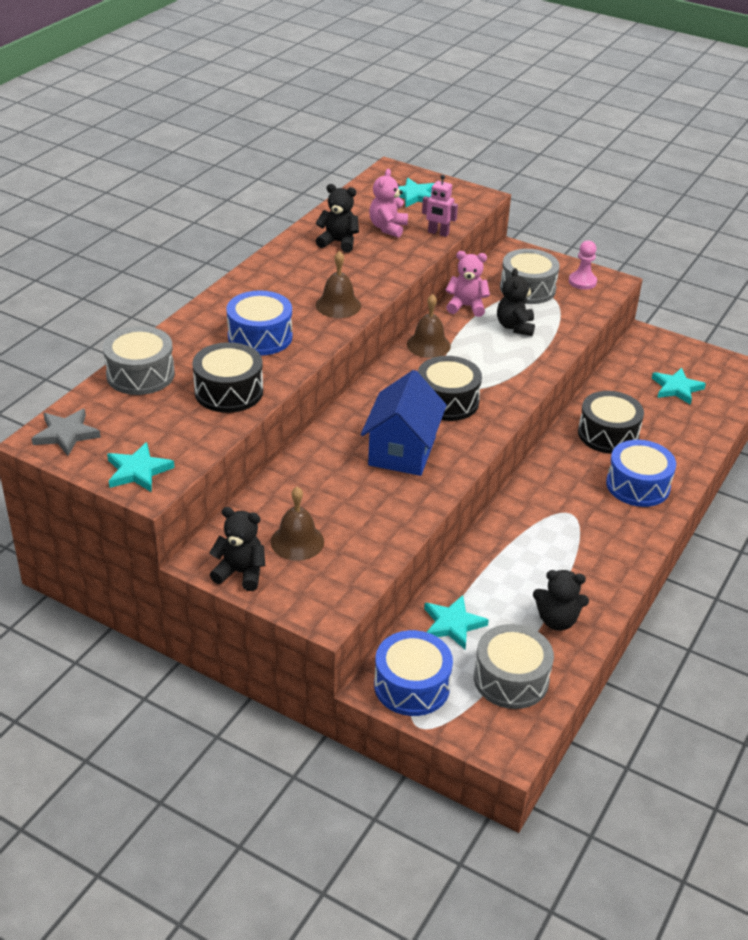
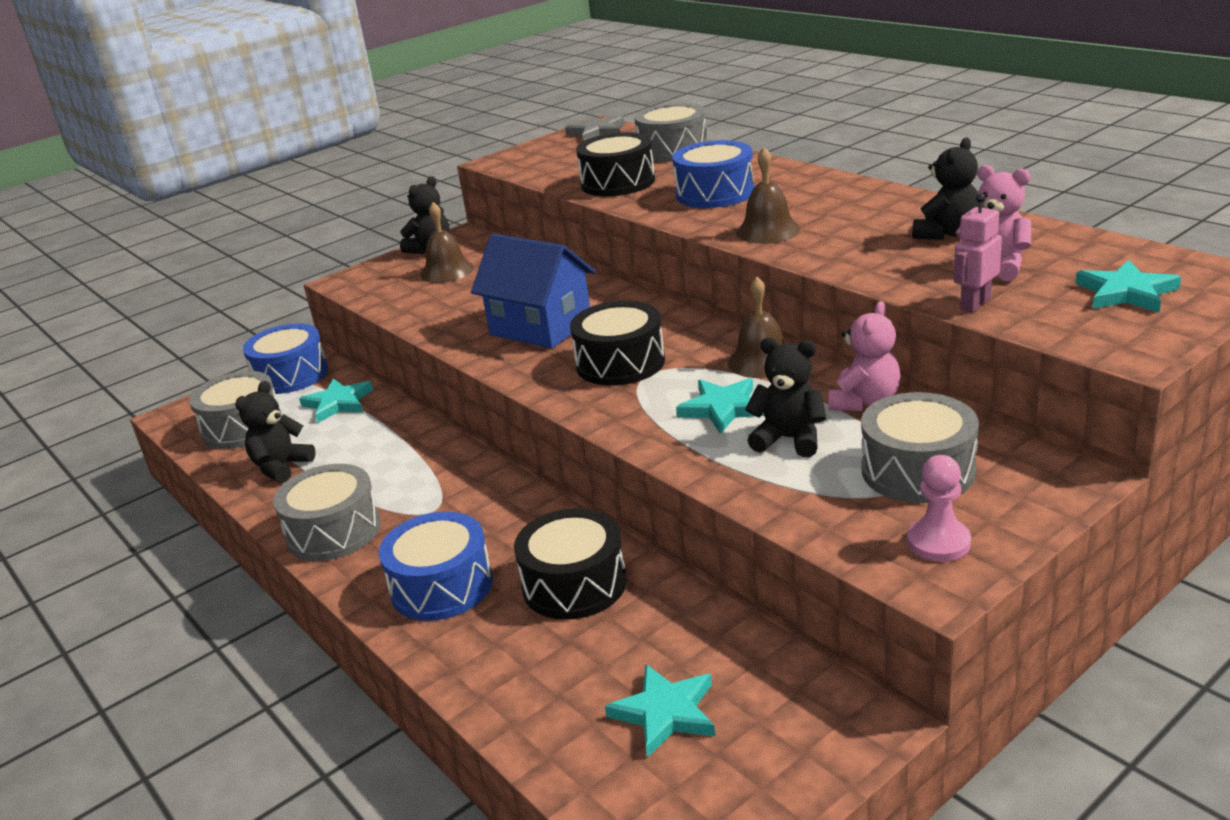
camera: 115 degrees right, 10 degrees down
turquoise star [107,442,175,492] -> turquoise star moved to [676,378,764,434]
none -> grey drum [273,464,381,561]

